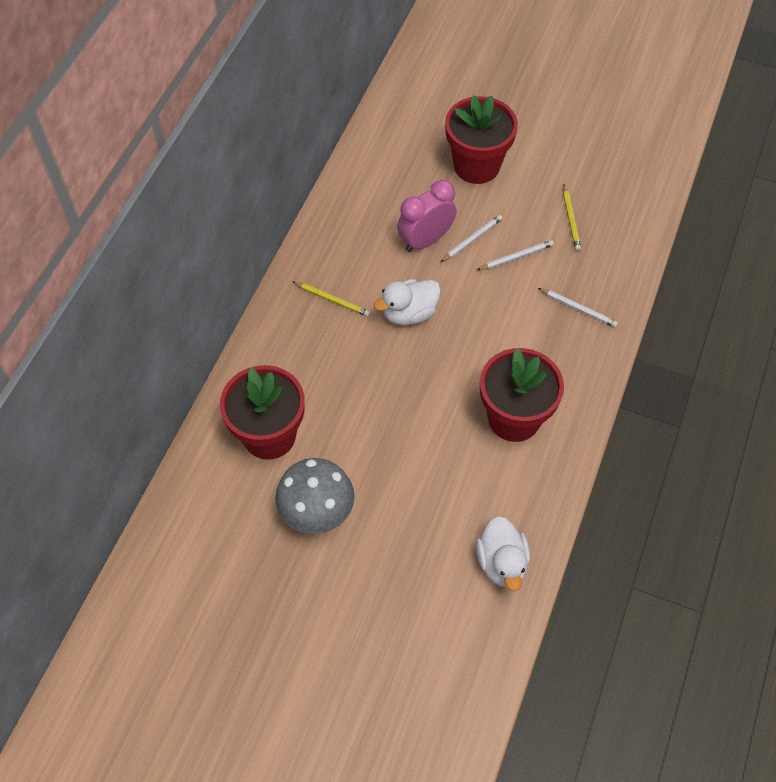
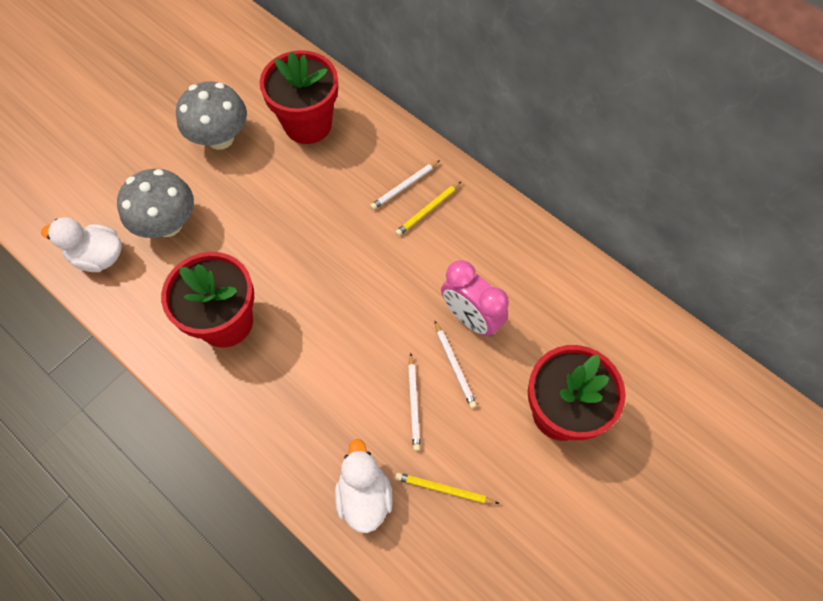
camera: 110 degrees right, 5 degrees up
white duck [374,279,441,325] -> white duck moved to [335,439,393,533]
pink clock [397,180,457,252] -> pink clock turned 150 degrees clockwise [441,260,509,336]
white pencil [538,288,618,327] -> white pencil moved to [370,160,440,210]
none -> grey mushroom [117,169,194,238]

